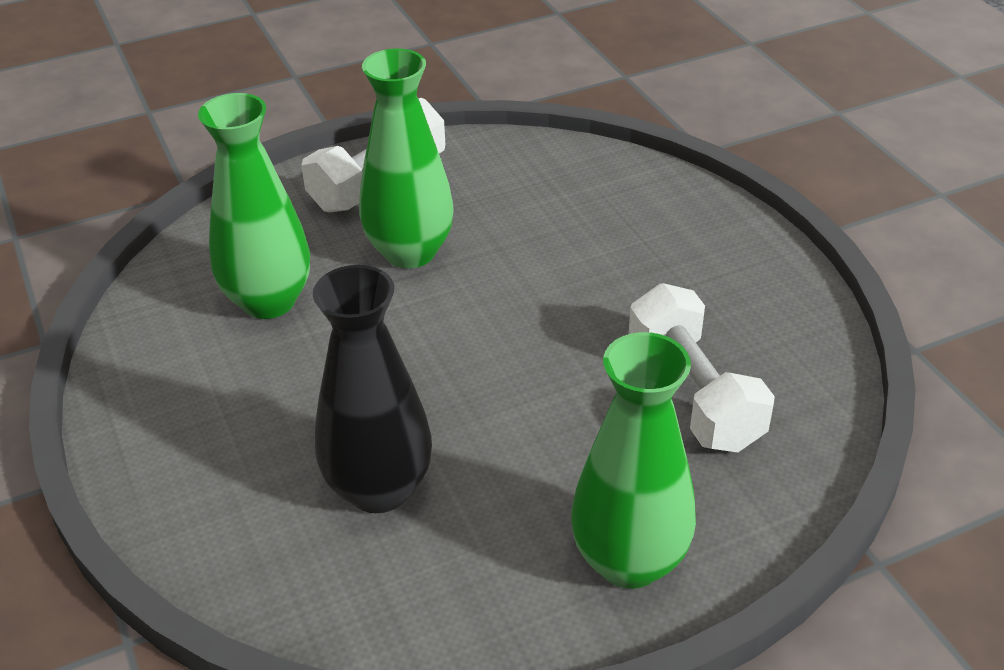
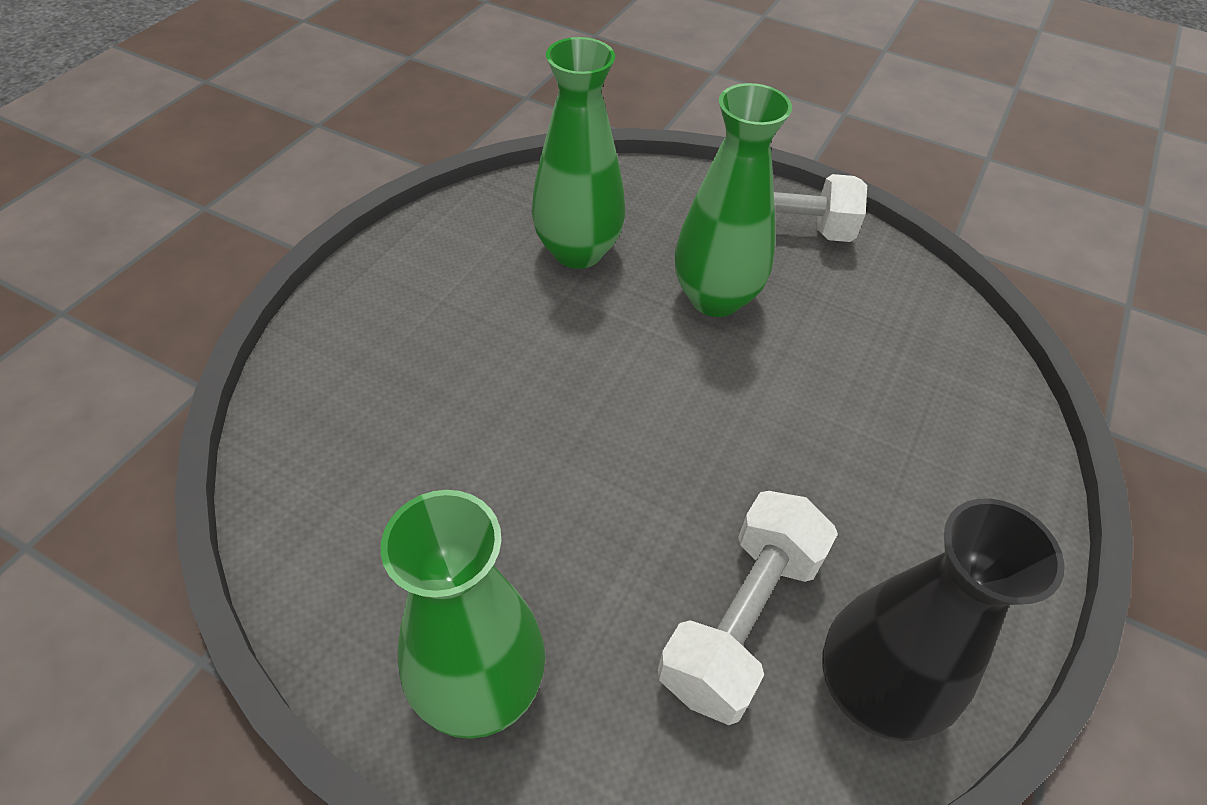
camera: 50 degrees right, 10 degrees up
black vase [313,265,432,513] -> black vase moved to [822,498,1065,742]

